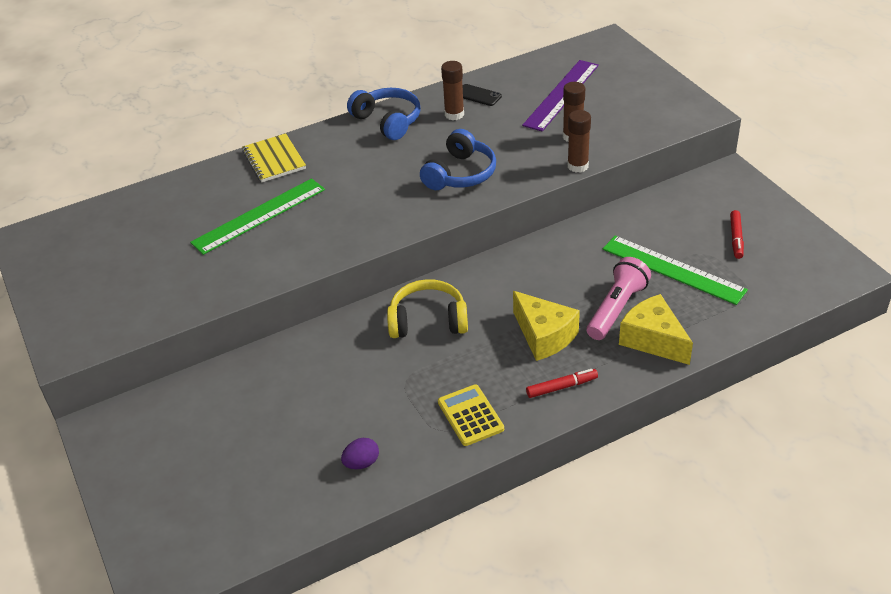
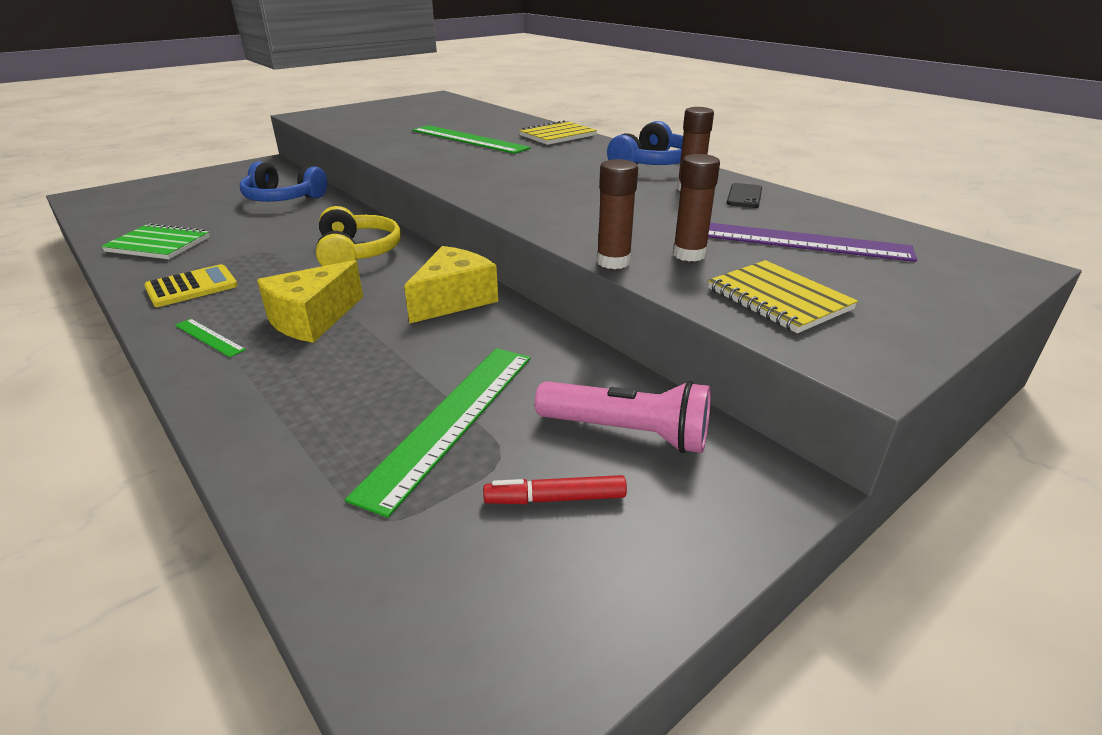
camera: 75 degrees right, 10 degrees down
purple egg [341,438,379,469] -> green notebook [101,223,210,259]
blue headphones [420,129,496,190] -> blue headphones moved to [240,161,327,202]
red marker [526,369,598,398] -> green ruler [175,319,246,357]
pink flashlight [587,257,651,340] -> pink flashlight moved to [535,381,711,453]
yellow cheese [619,294,693,365] -> yellow cheese moved to [404,246,498,324]
none -> yellow notebook [708,260,858,333]

